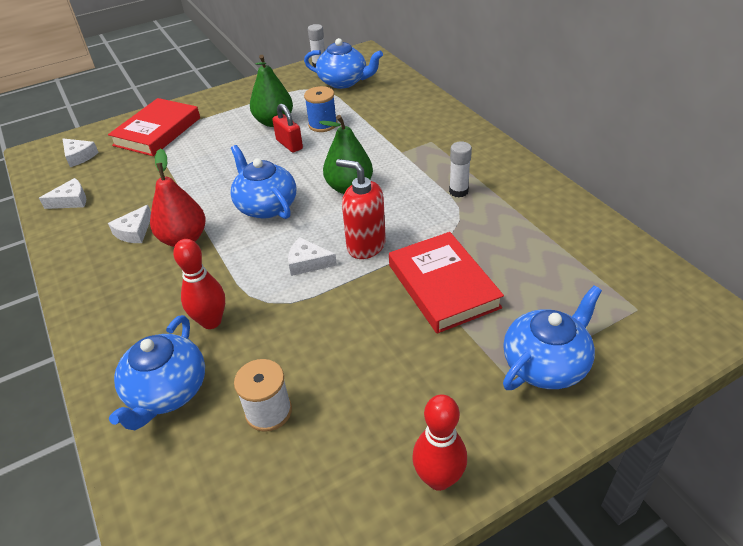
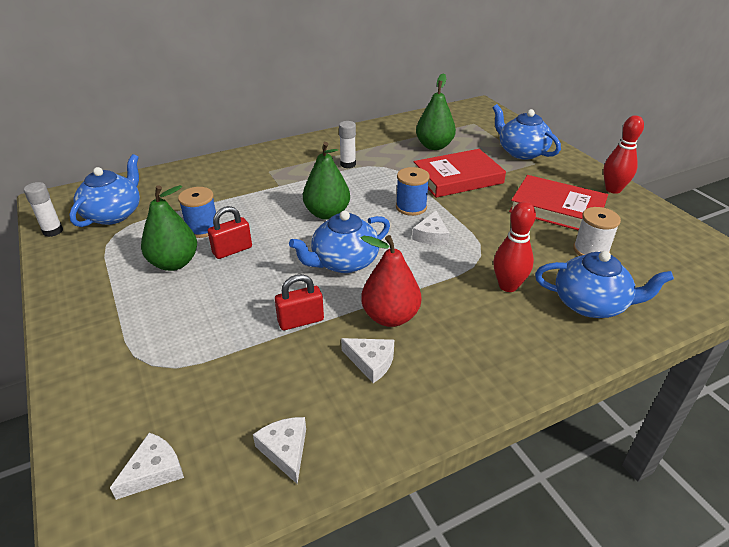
camera: 90 degrees left, 5 degrees down
red book [108,98,200,156] -> red book moved to [509,175,608,231]
red soap dispenser [336,159,386,259] -> blue spool [396,167,430,216]
none -> red padlock [275,274,324,330]
none -> green pear [416,73,456,150]

